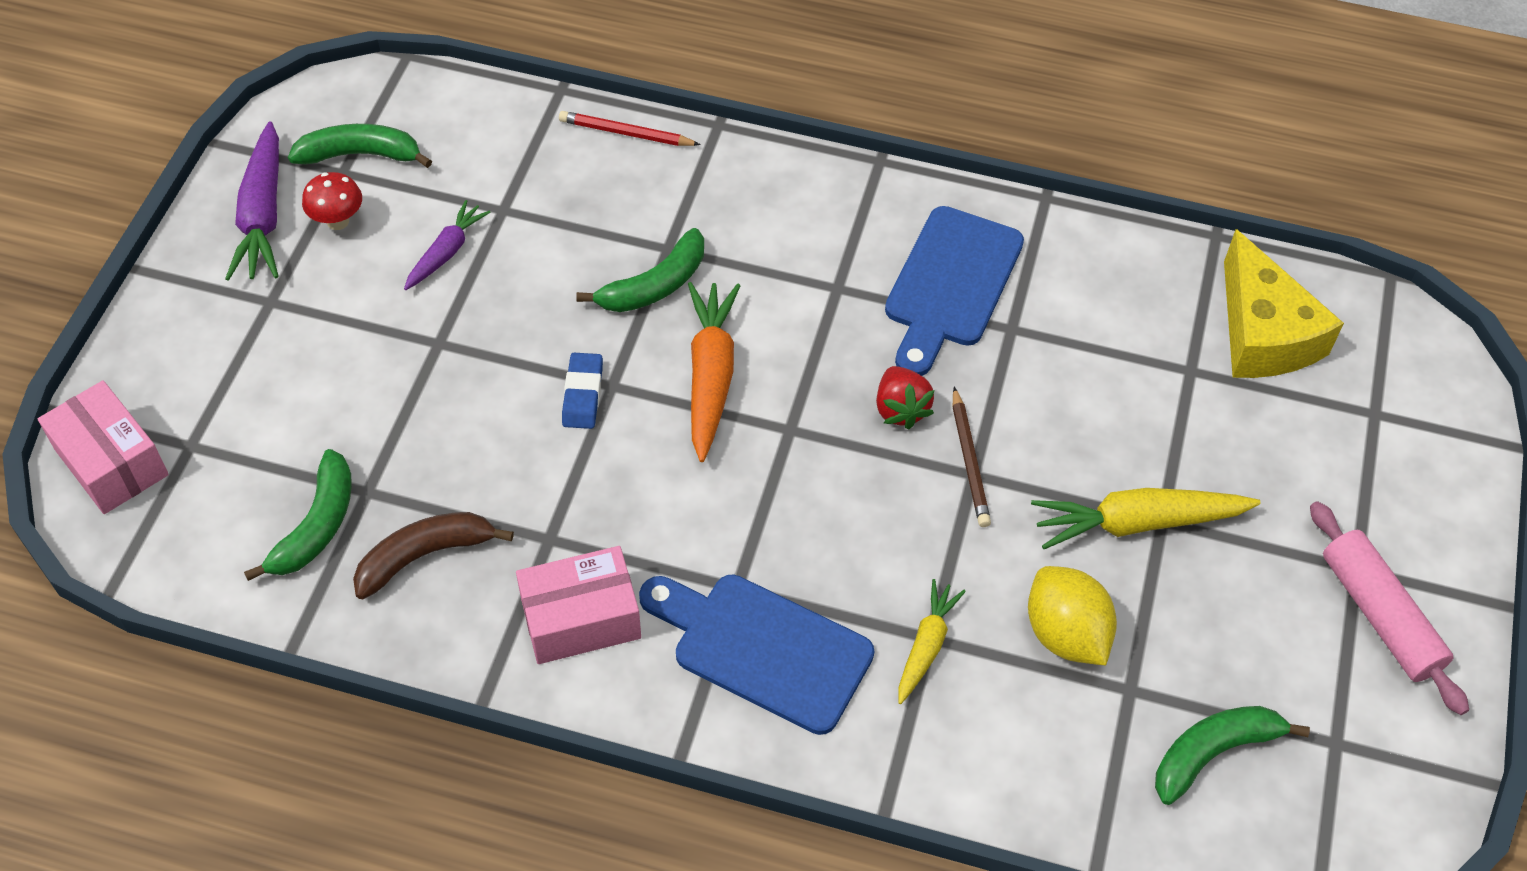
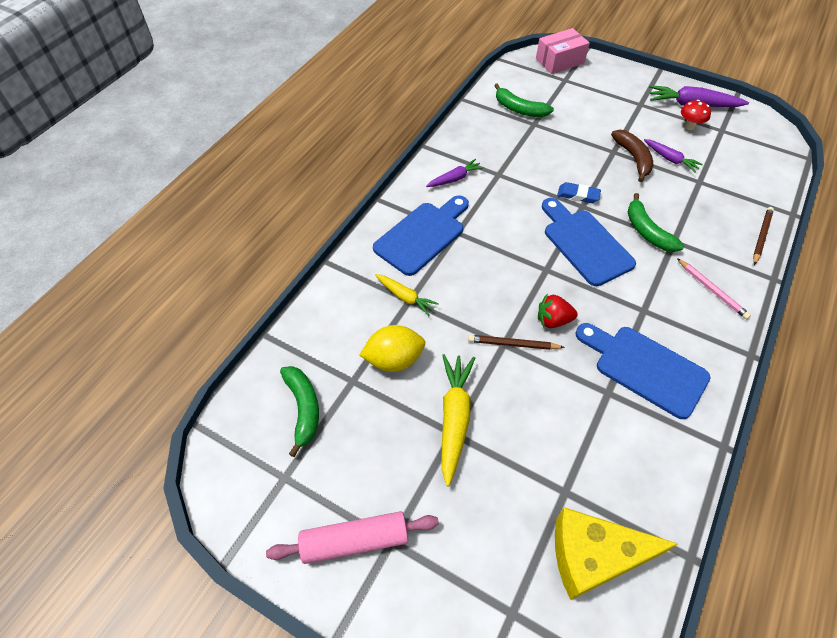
camera: 105 degrees right, 0 degrees up
green banana [288,124,432,168] -> none
brown banana [353,512,514,599] -> brown banana moved to [611,130,653,182]
pink box [516,546,641,664] -> purple carrot [426,159,484,187]
red pencil [559,111,701,146] -> brown pencil [753,207,774,265]
orange carrot [688,282,740,462] -> blue cutting board [542,198,636,286]
none -> pink pencil [677,258,751,319]

